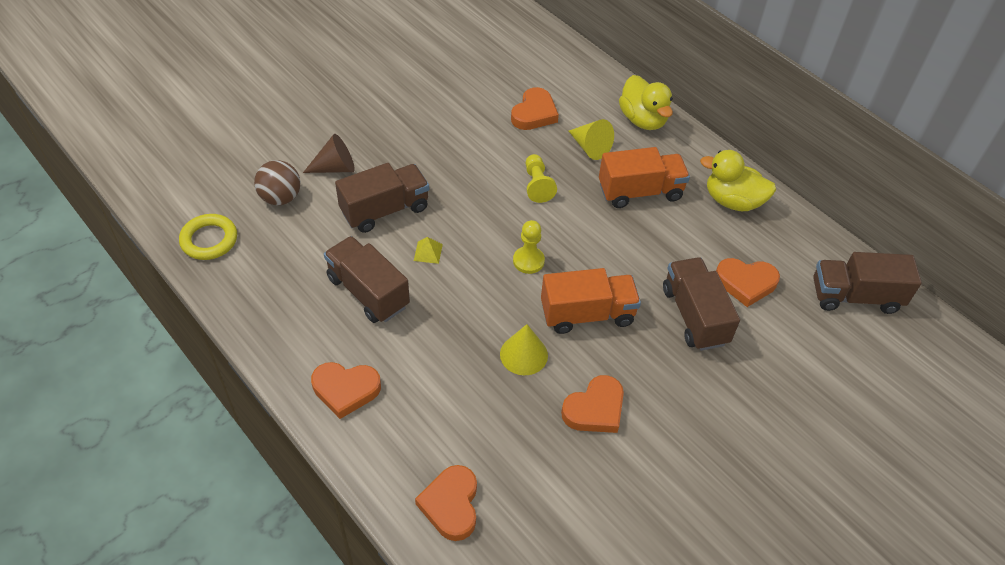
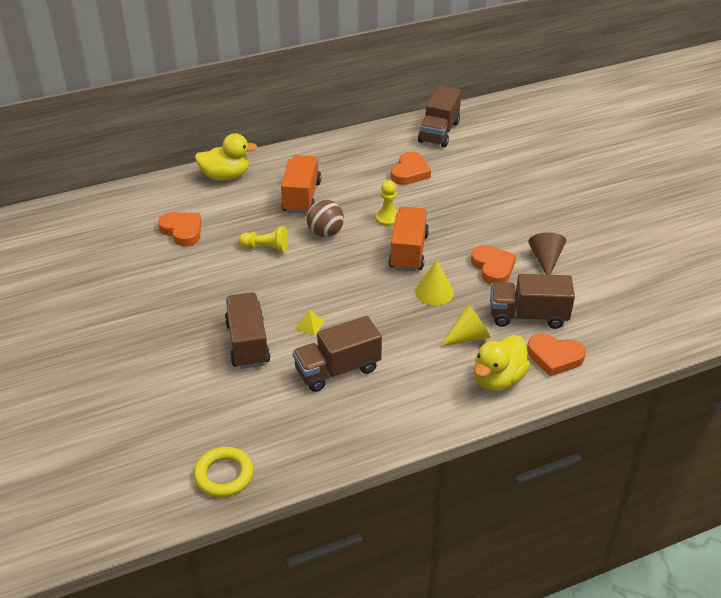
camera: 70 degrees left, 10 degrees down
brown ball [254,160,300,205] -> brown ball moved to [306,200,344,237]
brown cone [303,134,355,173] -> brown cone moved to [528,232,566,275]
orange heart [311,362,381,419] -> none
yellow pawn [513,220,545,274] -> yellow pawn moved to [376,180,398,227]
yellow cone [569,119,614,160] -> yellow cone moved to [441,304,490,346]
brown truck [663,257,740,351] -> brown truck moved to [490,274,575,329]
yellow duck [700,150,776,211] -> yellow duck moved to [474,335,530,391]

